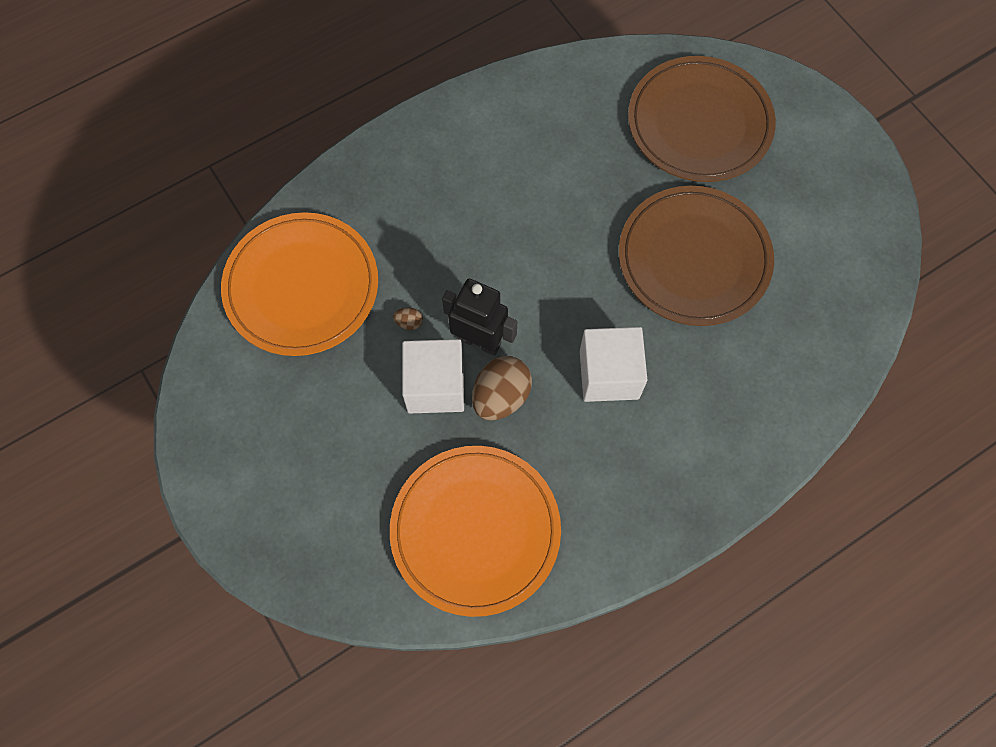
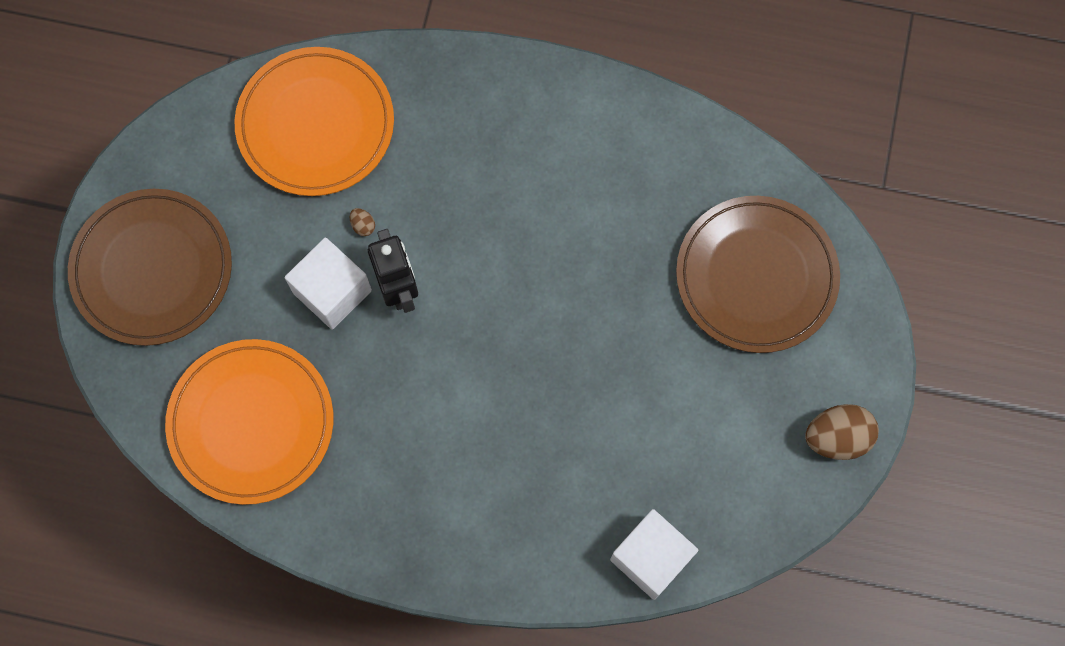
camera: 45 degrees right, 5 degrees up
brown egg [472,356,532,421] -> brown egg moved to [805,404,879,460]
white cube [580,327,647,402] -> white cube moved to [610,509,698,600]
brown plate [619,186,774,326] -> brown plate moved to [68,189,232,346]

